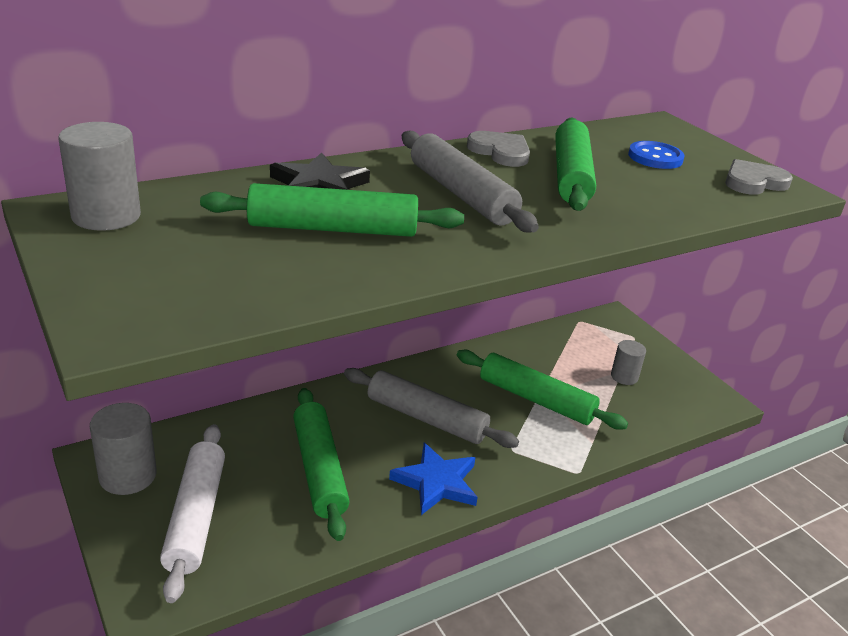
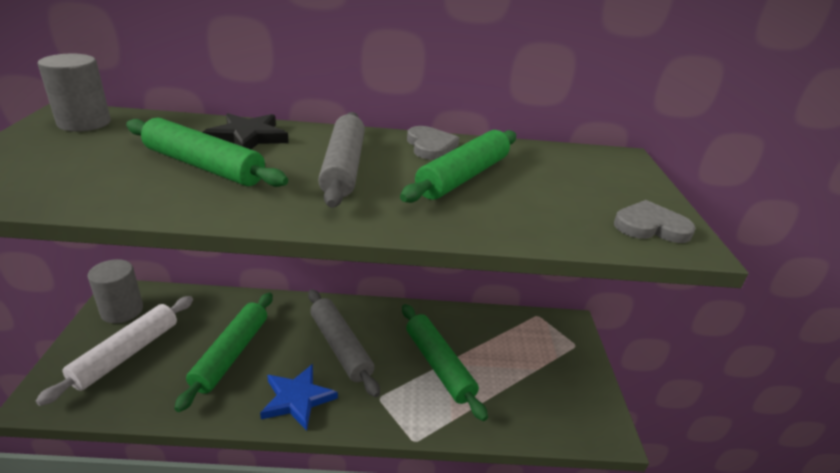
camera: 30 degrees right, 0 degrees up
grey cylinder [611,340,646,385] -> none
blue button [628,141,685,169] -> none

